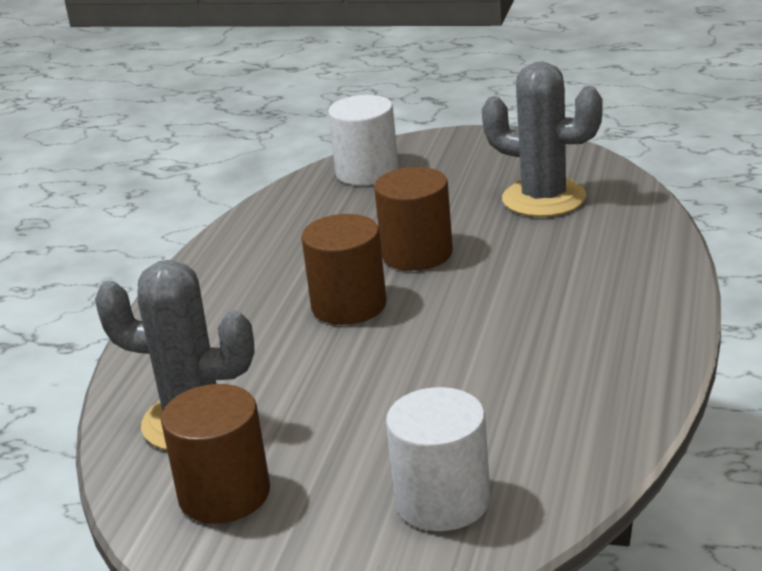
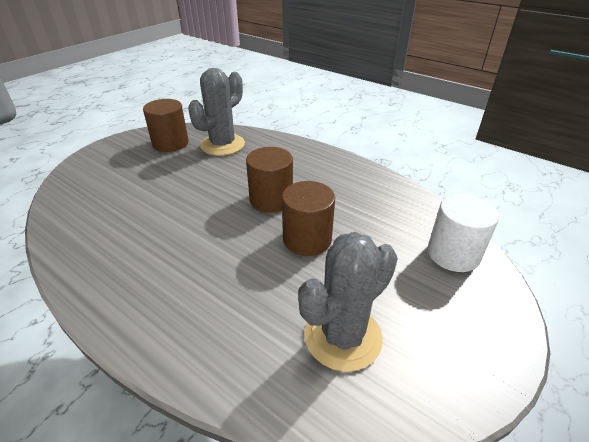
camera: 110 degrees right, 10 degrees up
white cylinder [386,387,490,531] -> none

